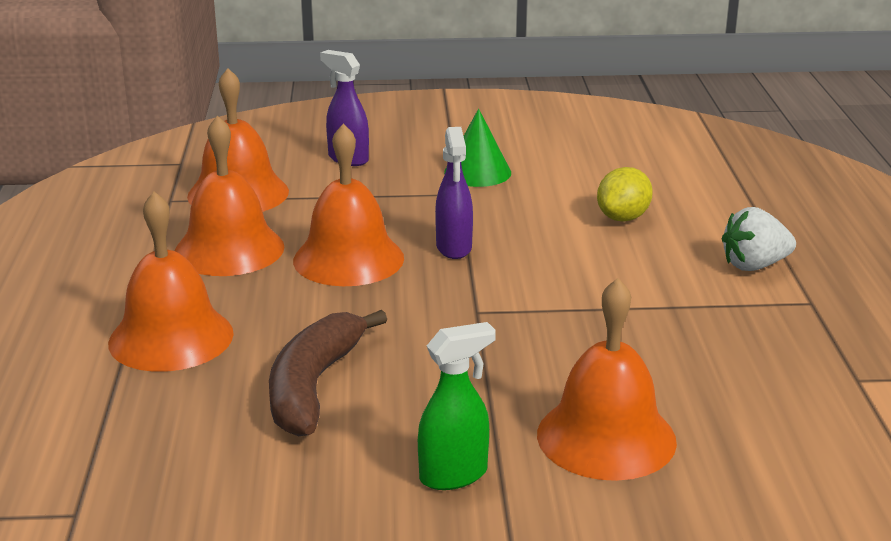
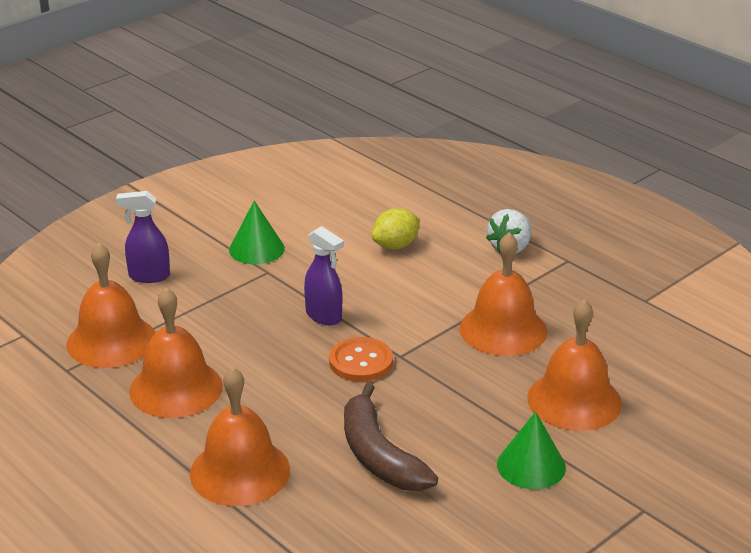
camera: 40 degrees left, 5 degrees up
orange bell [293,124,404,286] -> orange bell moved to [459,232,547,356]
green spray bottle [418,322,496,490] -> green cone [497,411,566,489]
yellow lemon [597,167,653,222] -> yellow lemon turned 60 degrees clockwise [371,208,420,249]
none -> orange button [329,337,393,382]

